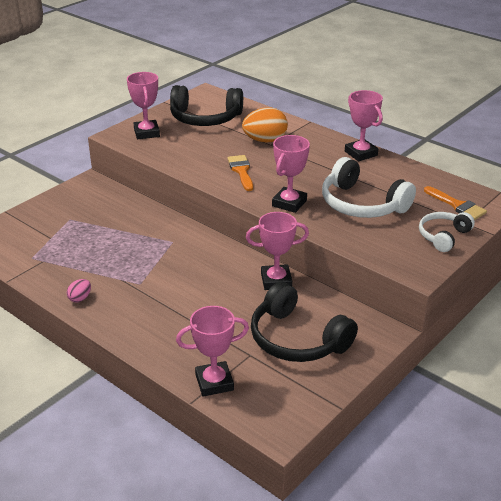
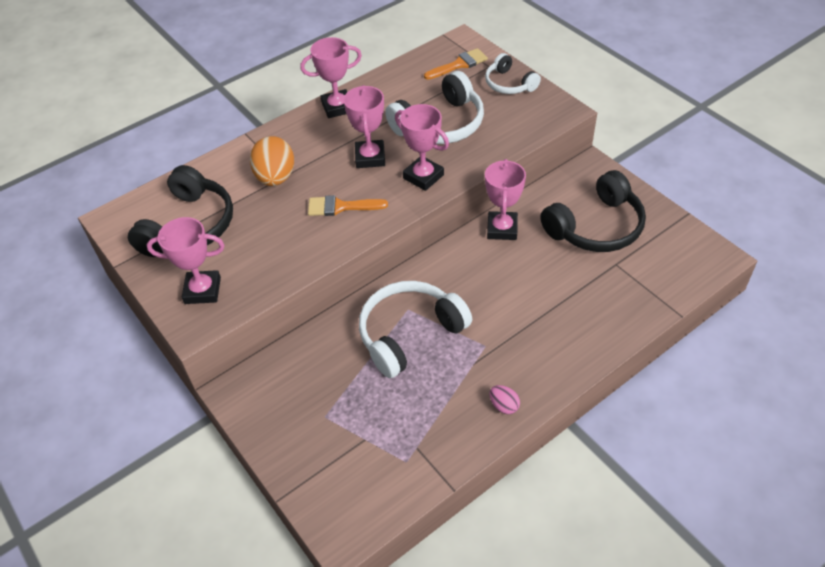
camera: 75 degrees left, 15 degrees up
pink trophy [176,306,249,397] -> pink trophy moved to [343,85,385,168]
none -> white headphones [359,281,472,378]

